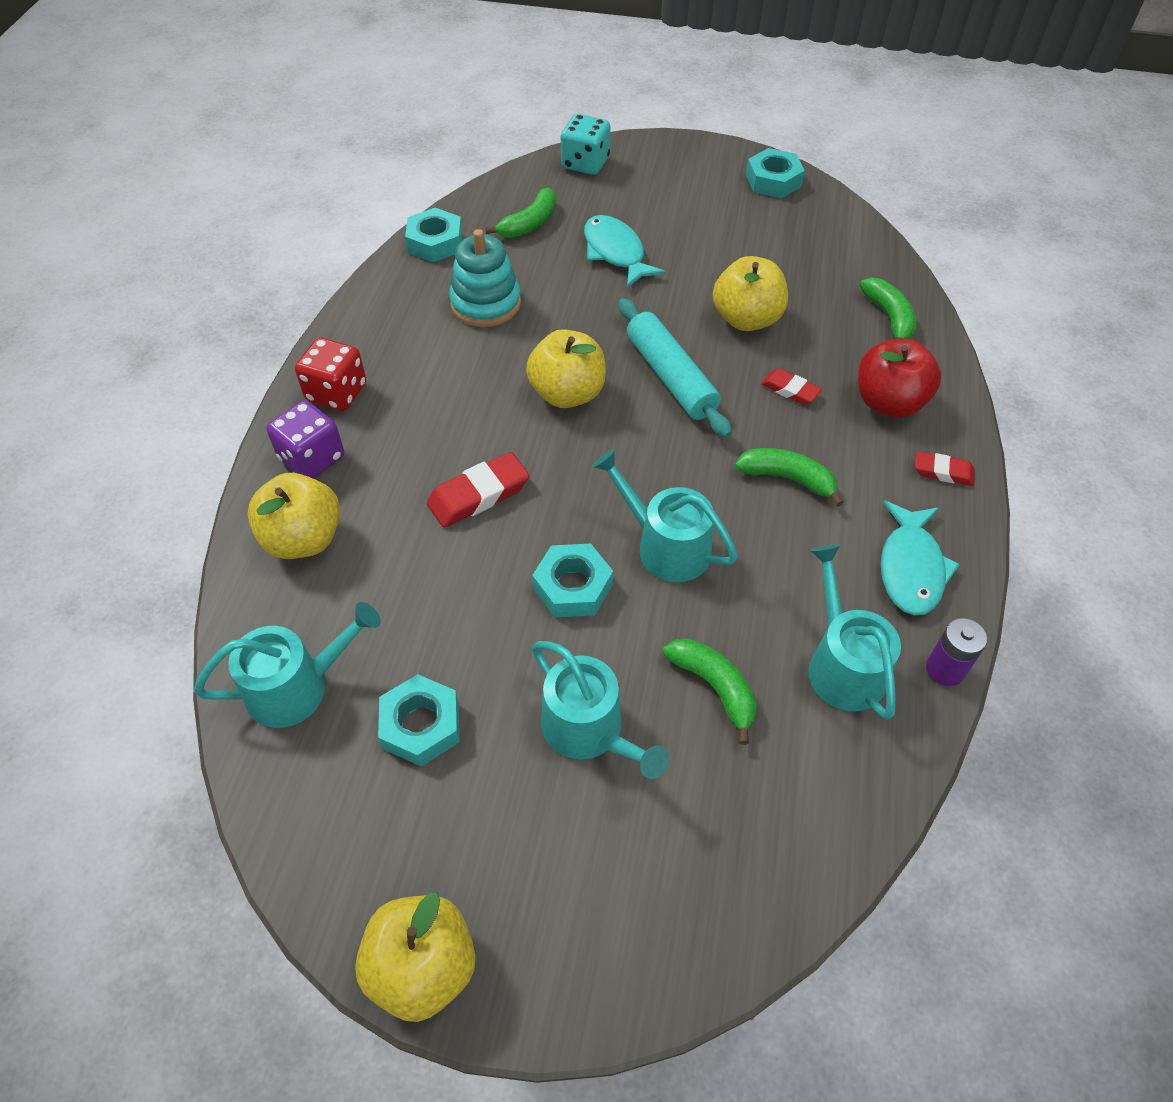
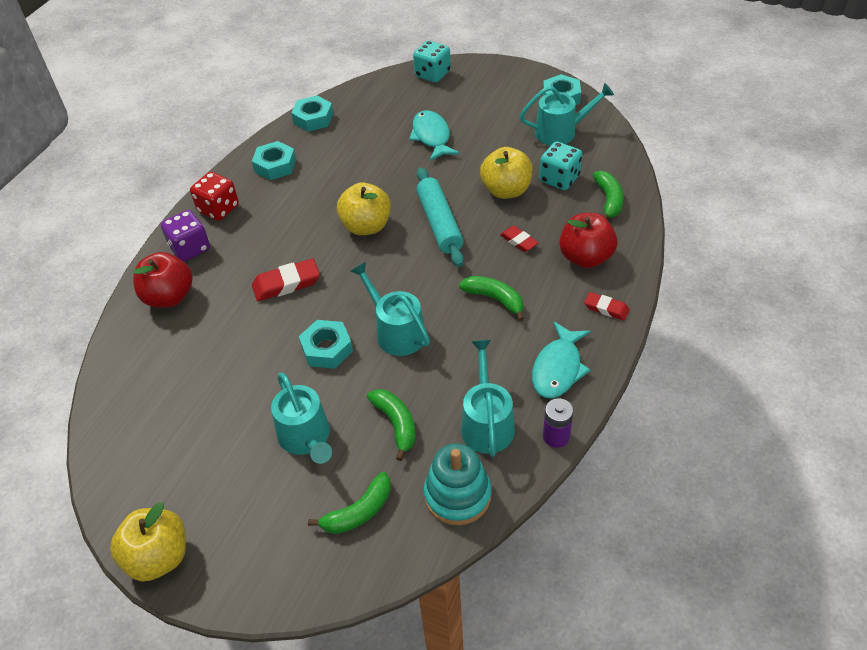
camera: 15 degrees right, 5 degrees down
turquoise watering can [194,602,381,728] -> turquoise watering can moved to [520,83,614,145]
yellow apple [248,473,340,559] -> red apple [133,252,193,308]
turquoise nut [378,674,460,766] -> turquoise nut moved to [252,141,296,180]
turquoise stacking toy [449,229,521,327] -> turquoise stacking toy moved to [423,443,492,526]
green banana [485,187,556,238] -> green banana moved to [308,472,391,534]
none -> turquoise dice [539,142,582,190]

